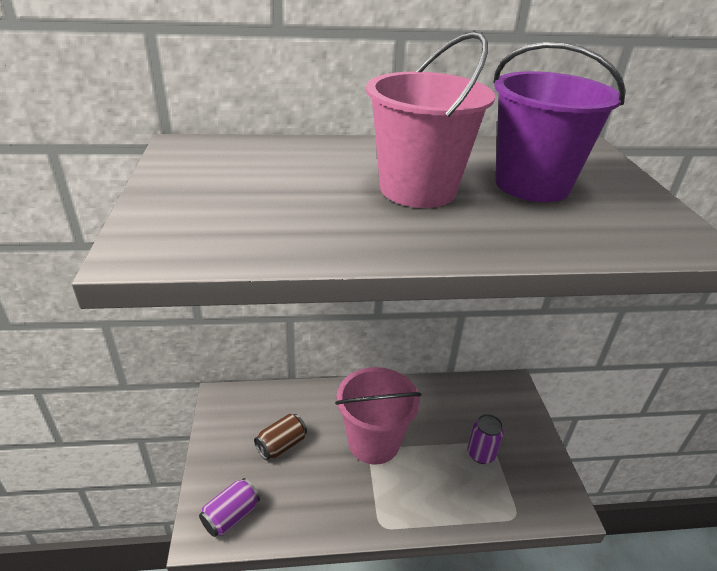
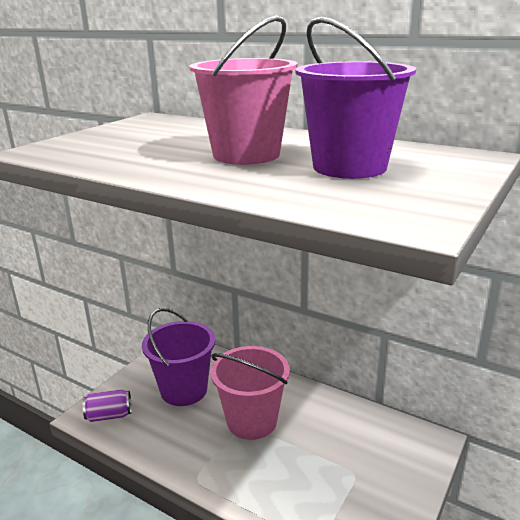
camera: 40 degrees right, 10 degrees down
brown can [254,414,307,460] -> purple bucket [142,308,216,406]
purple can [467,414,504,464] -> none

